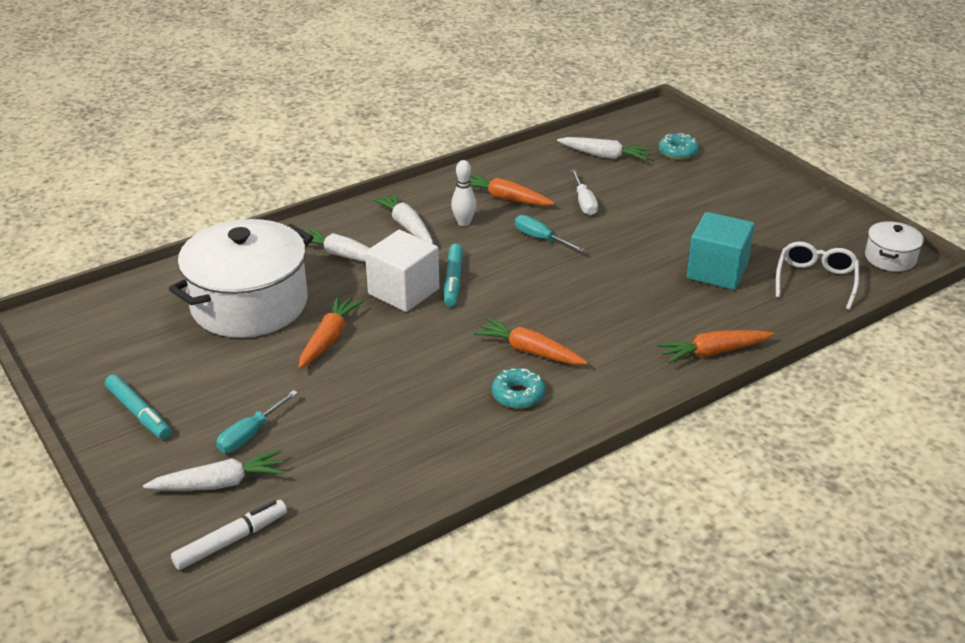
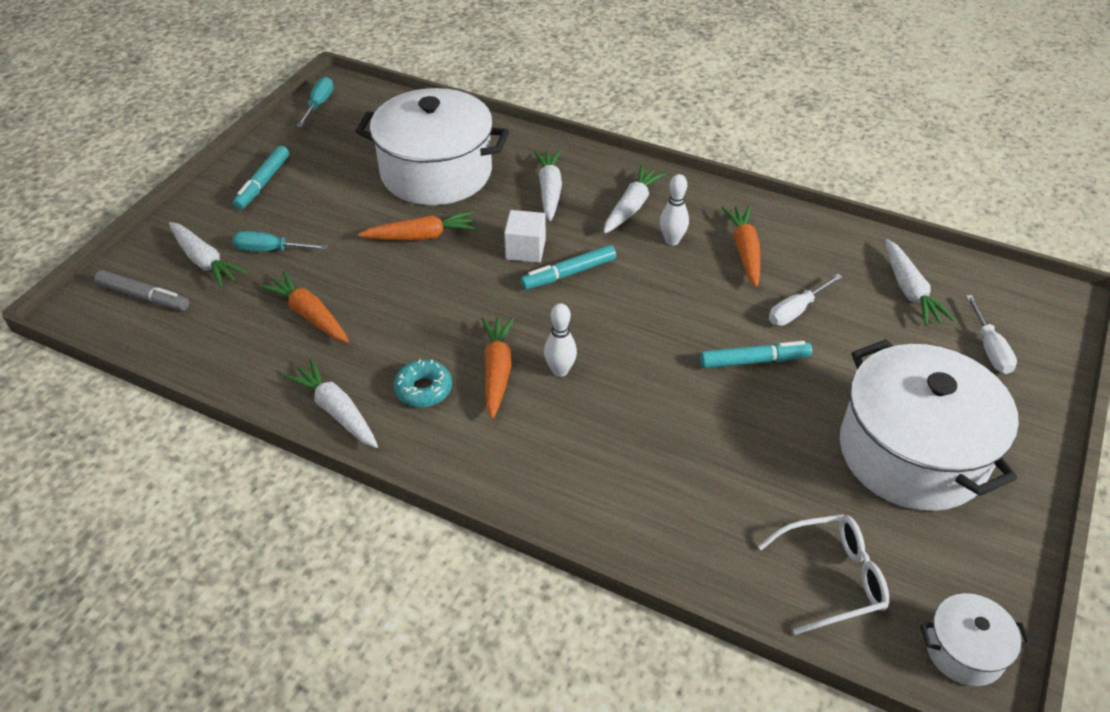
camera: 60 degrees right, 10 degrees up
white marker [171,500,287,570] -> grey marker [94,270,189,311]
white cube [365,230,439,312] -> white cube [504,210,546,263], size x0.65
turquoise screwdriver [515,215,585,252] -> turquoise screwdriver moved to [296,77,334,127]
orange carrot [657,330,774,363] -> orange carrot moved to [259,271,349,343]
turquoise donut [658,133,699,160] -> white screwdriver [966,295,1017,374]
turquoise cube [686,212,755,290] -> none
none -> white carrot [283,359,378,448]
none -> white bowling pin [544,303,577,377]
none -> turquoise marker [700,341,812,368]
none -> white pot [840,339,1019,511]

